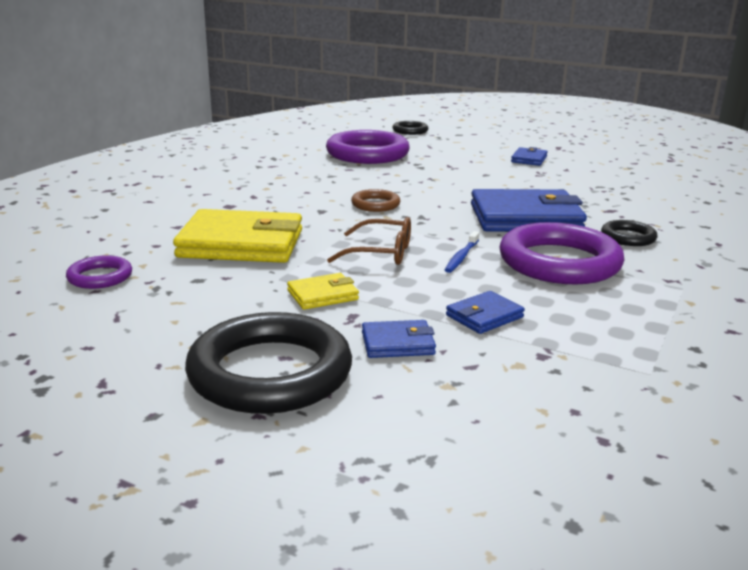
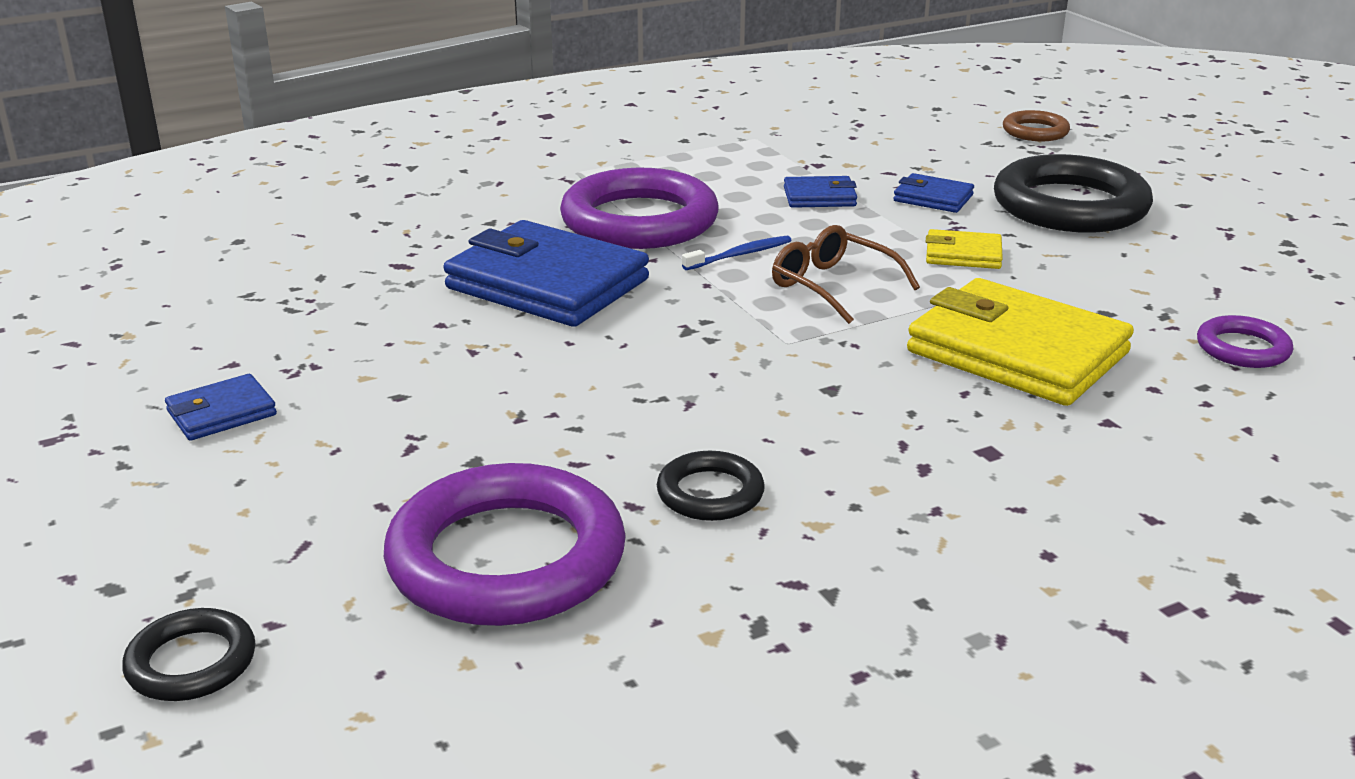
camera: 145 degrees left, 5 degrees up
brown ring [351,189,400,212] -> brown ring moved to [1003,110,1070,141]
black ring [601,220,658,246] -> black ring moved to [657,451,765,521]

